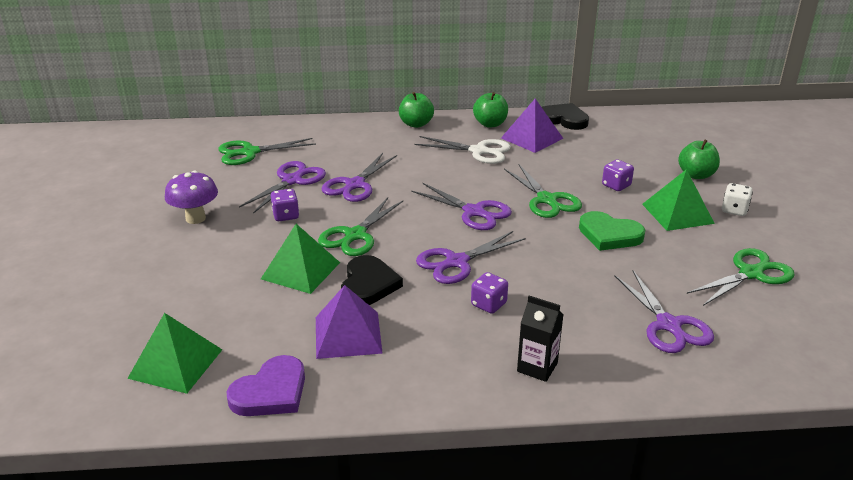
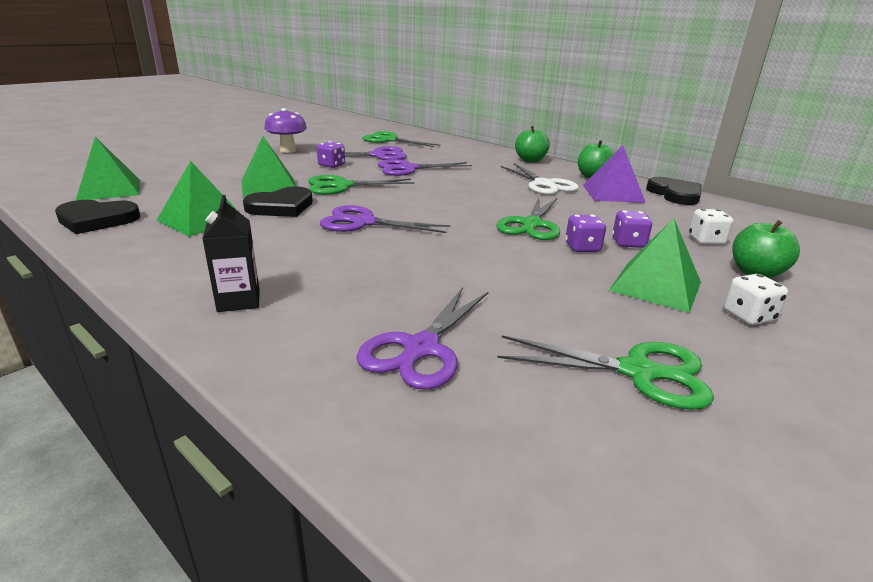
camera: 45 degrees right, 5 degrees down
purple heart [227,355,305,416] -> black heart [55,200,141,234]
purple pyramid [316,285,383,359] -> green pyramid [157,161,240,237]
purple scissors [411,183,512,230] -> none
purple dice [471,272,508,314] -> purple dice moved to [565,215,606,252]
green heart [579,211,645,251] -> none
none -> white dice [689,209,733,245]

